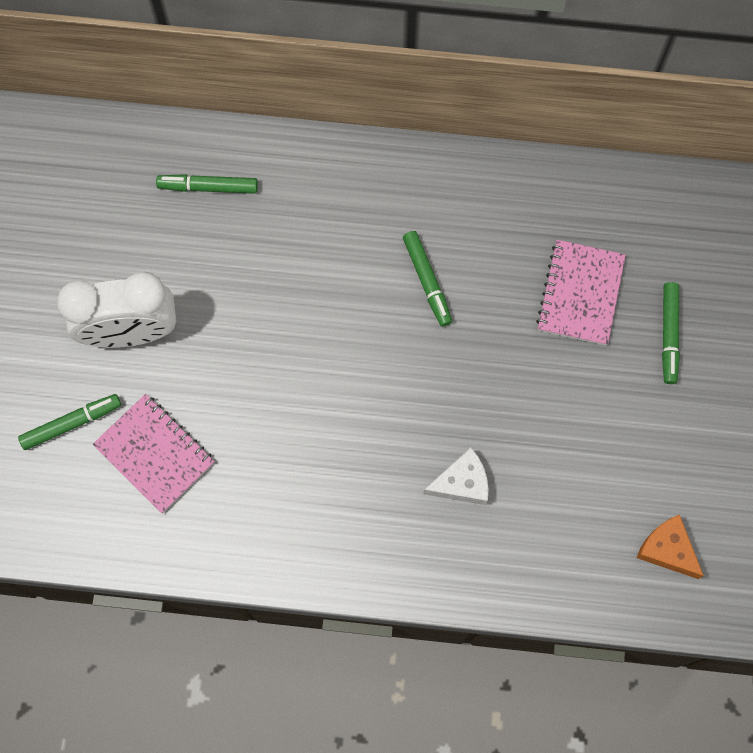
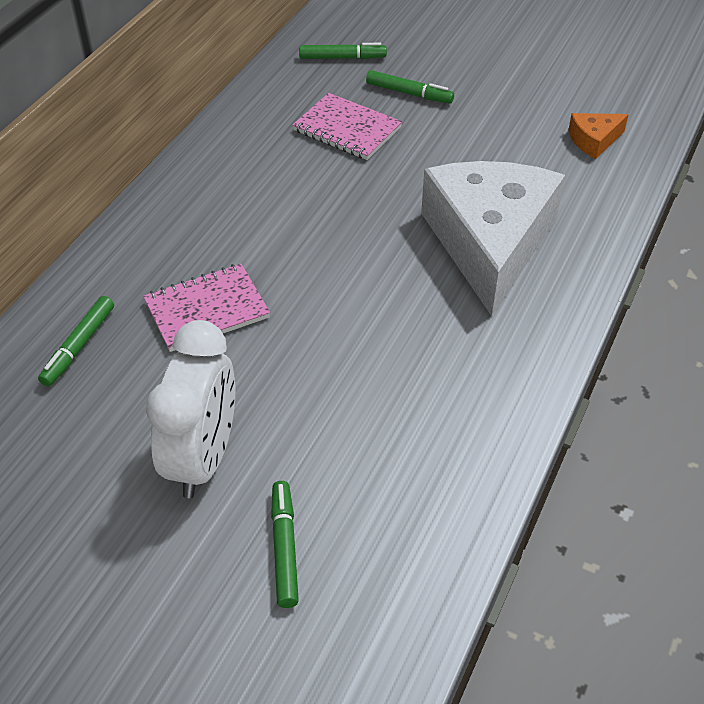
camera: 70 degrees left, 25 degrees down
pink notebook [93,394,215,513] -> pink notebook moved to [143,264,270,352]
green marker [403,231,452,327] -> green marker moved to [299,43,387,59]
white cheese [423,448,489,505] -> white cheese [421,161,565,316], size x2.49

